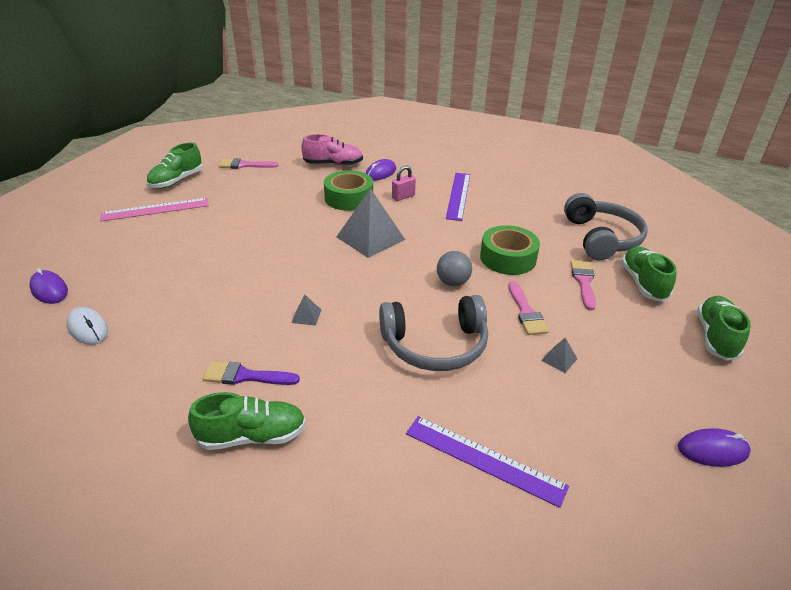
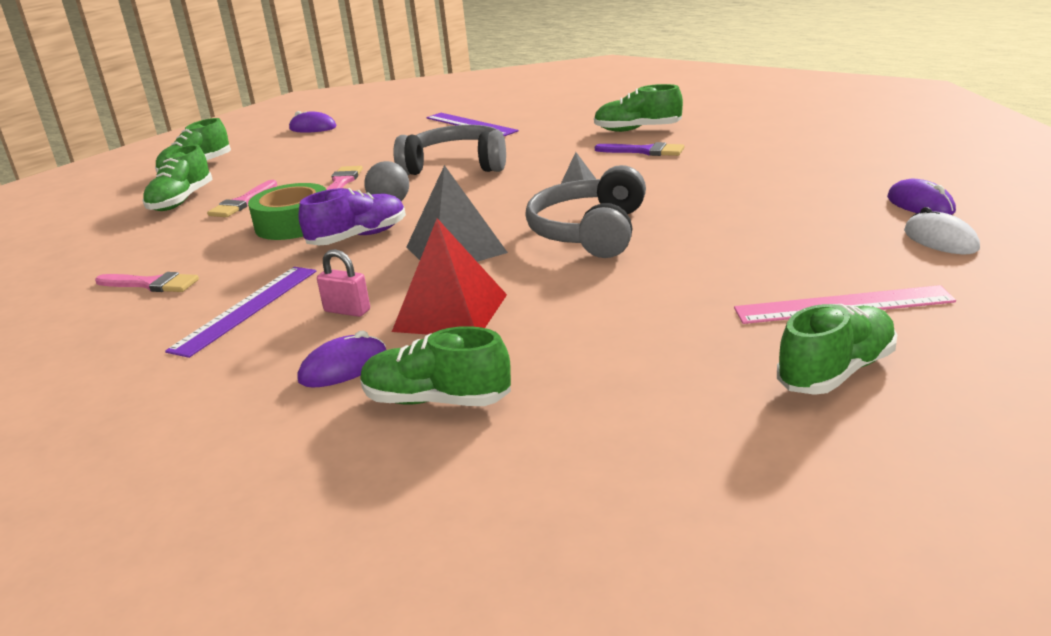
camera: 160 degrees left, 10 degrees down
white mouse [67,307,108,345] -> white mouse moved to [904,207,980,254]
pink brush [218,158,279,169] -> pink brush moved to [95,272,199,292]
pink shoe [301,134,363,166] -> green shoe [360,326,511,406]
green tape [324,170,373,211] -> red pyramid [392,218,507,335]
pink padlock [392,166,416,201] -> pink padlock turned 45 degrees clockwise [317,249,370,317]
grey pyramid [541,338,577,373] -> none
grey headphones [564,193,648,260] -> grey headphones moved to [525,165,646,258]
none -> purple shoe [298,188,406,245]

